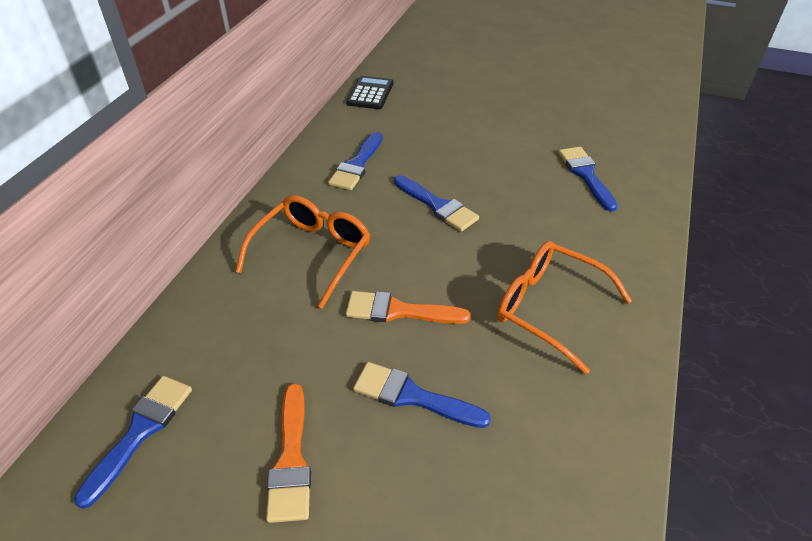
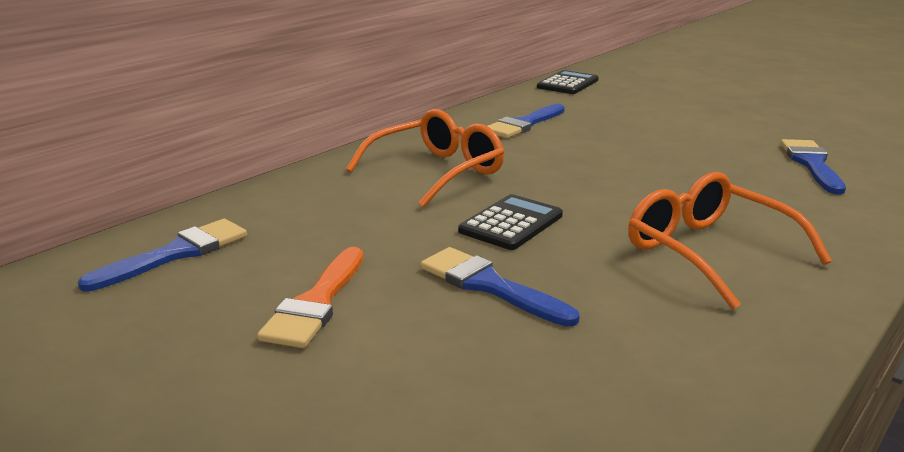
camera: 20 degrees right, 20 degrees down
orange brush [346,291,471,324] -> black calculator [458,194,563,250]
blue brush [394,175,479,232] -> none

